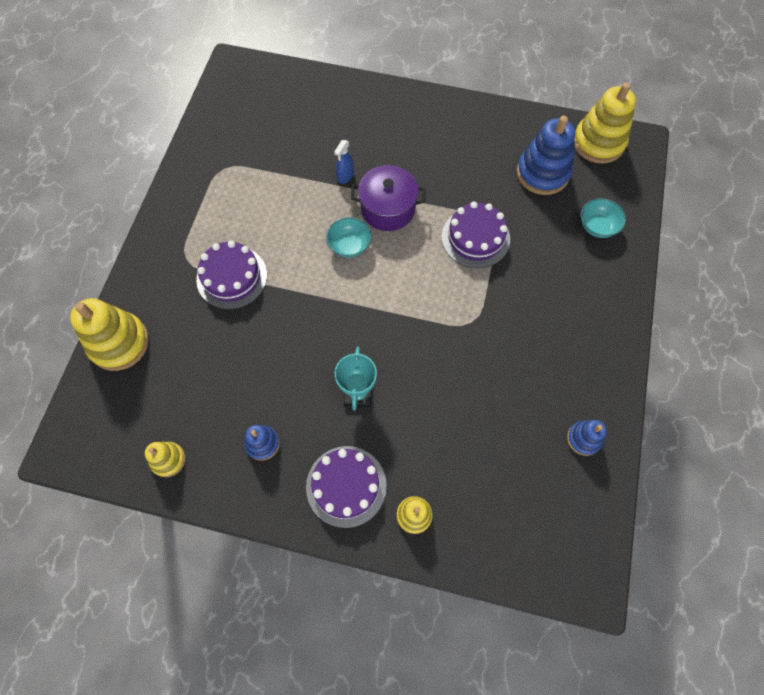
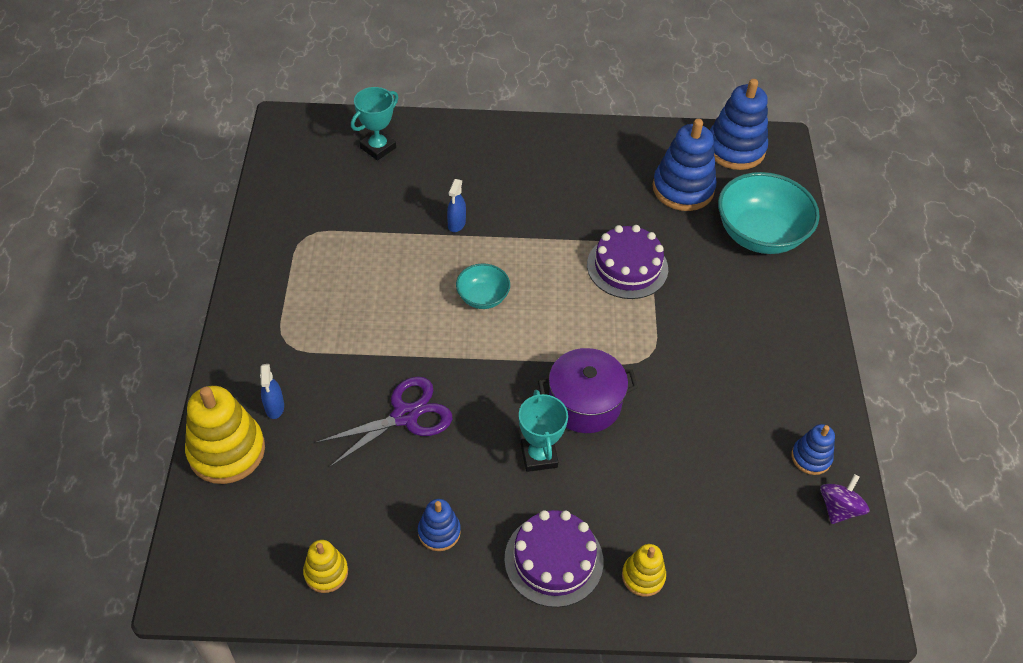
camera: 15 degrees left, 15 degrees down
purple cake [196,241,267,309] -> none
purple pot [351,165,426,231] -> purple pot moved to [538,348,638,433]
yellow stacking toy [574,83,636,163] -> blue stacking toy [710,79,768,170]
turquoise bowl [581,198,626,238] -> turquoise bowl [718,172,820,254], size x1.94
none -> blue spray bottle [260,364,284,419]
none -> purple scissors [316,376,452,467]
none -> turquoise trophy [351,87,398,161]
none -> purple spinning top [820,474,870,524]

